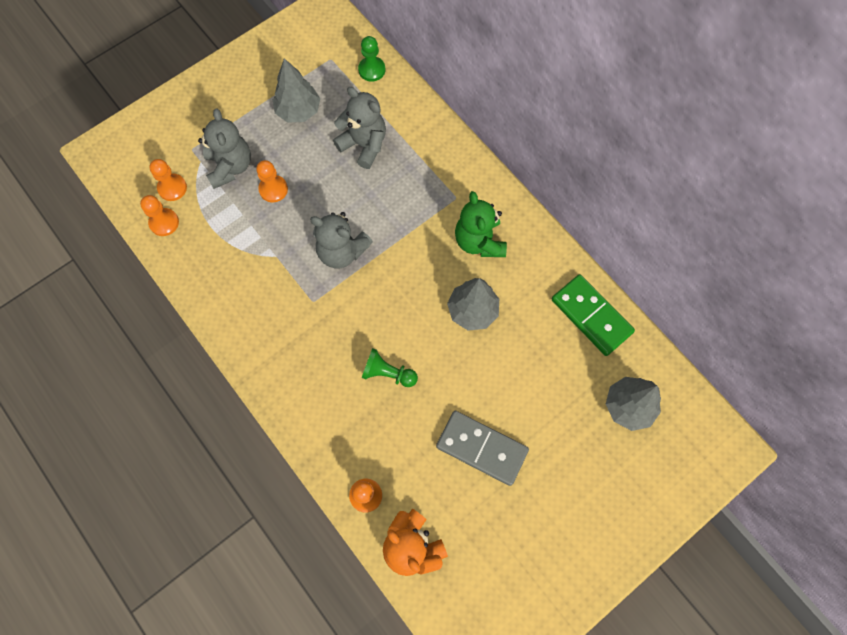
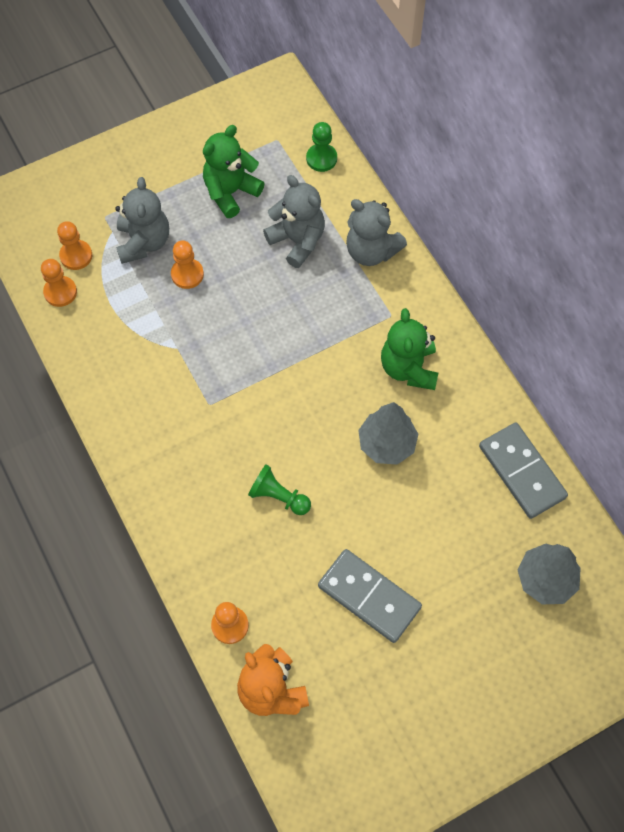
camera: 10 degrees right, 5 degrees down
grey tree [273,58,320,122] -> green teddy bear [203,125,264,218]
grey teddy bear [310,212,373,268] -> grey teddy bear moved to [346,199,407,266]
green domino [552,274,635,356] -> grey domino [479,422,568,519]

